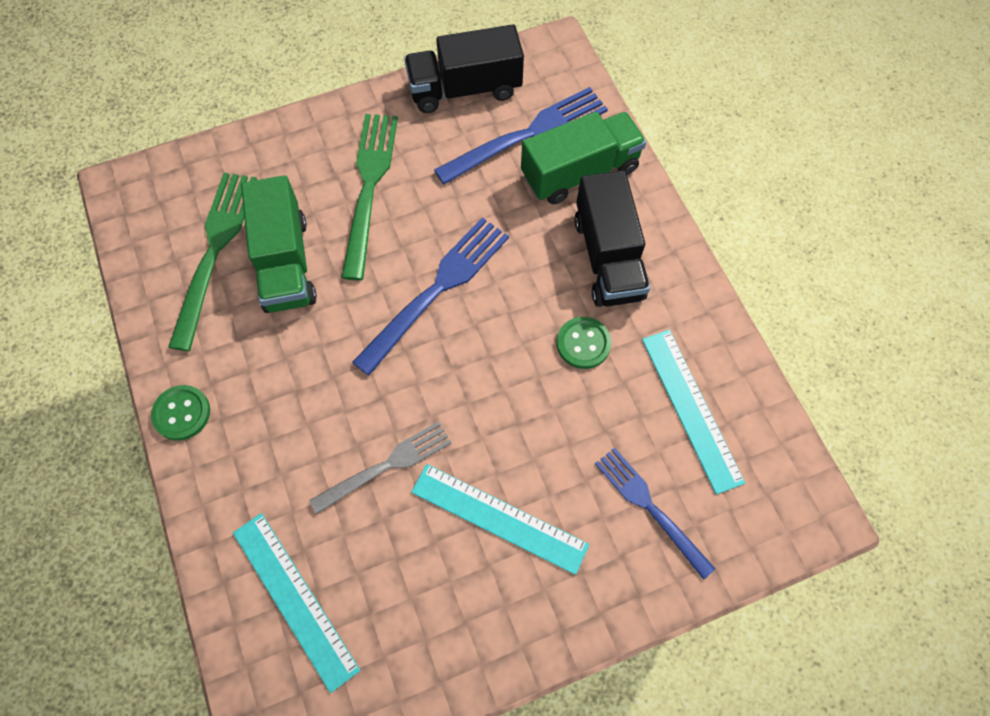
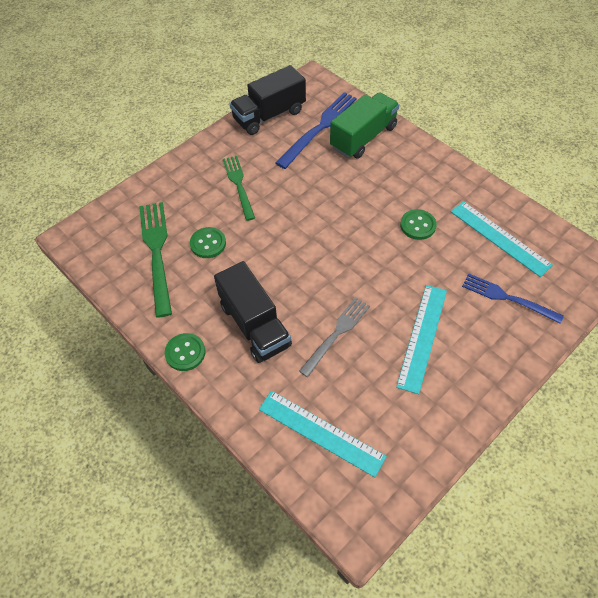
camera: 20 degrees left, 10 degrees down
green truck [241,175,317,313] -> green button [190,227,226,258]
green fork [341,114,398,280] -> green fork [223,156,255,221], size x0.67
blue fork [352,217,509,376] -> none
turquoise ruler [411,464,589,575] -> turquoise ruler turned 75 degrees counterclockwise [396,285,447,394]
black truck [574,170,650,307] -> black truck moved to [214,261,292,363]

